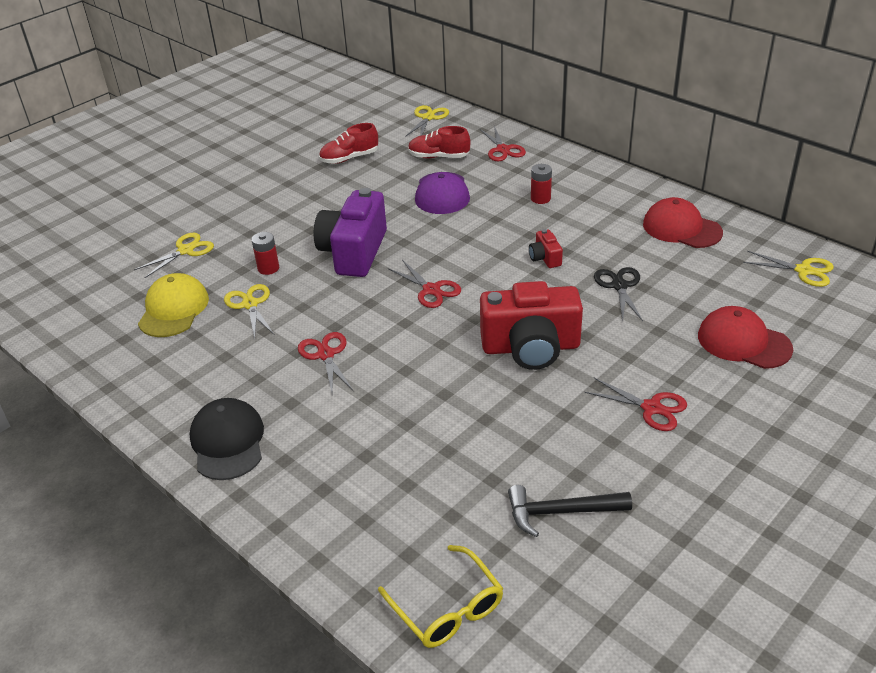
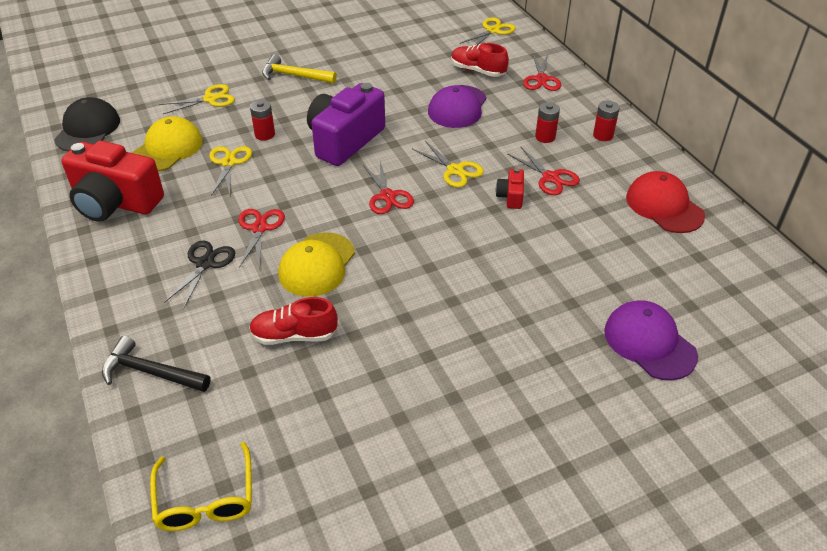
camera: 20 degrees right, 5 degrees up
black cap [189,398,264,480] -> black cap moved to [54,97,120,152]
red shoe [319,123,378,164] -> red shoe moved to [249,297,338,345]
red camera [480,281,583,370] -> red camera moved to [61,141,164,222]
black hammer [508,485,632,537] -> black hammer moved to [102,336,210,392]
red scissors [585,378,687,431] -> red scissors moved to [508,146,580,195]
black scissors [594,267,643,321] -> black scissors moved to [164,241,235,308]
red cap [698,306,793,369] -> purple cap [604,300,698,380]
yellow scissors [743,251,834,287] -> yellow scissors moved to [412,141,484,188]
none -> yellow hammer [262,54,337,83]
none -> yellow cap [278,232,355,297]
none -> red battery [593,101,620,141]

